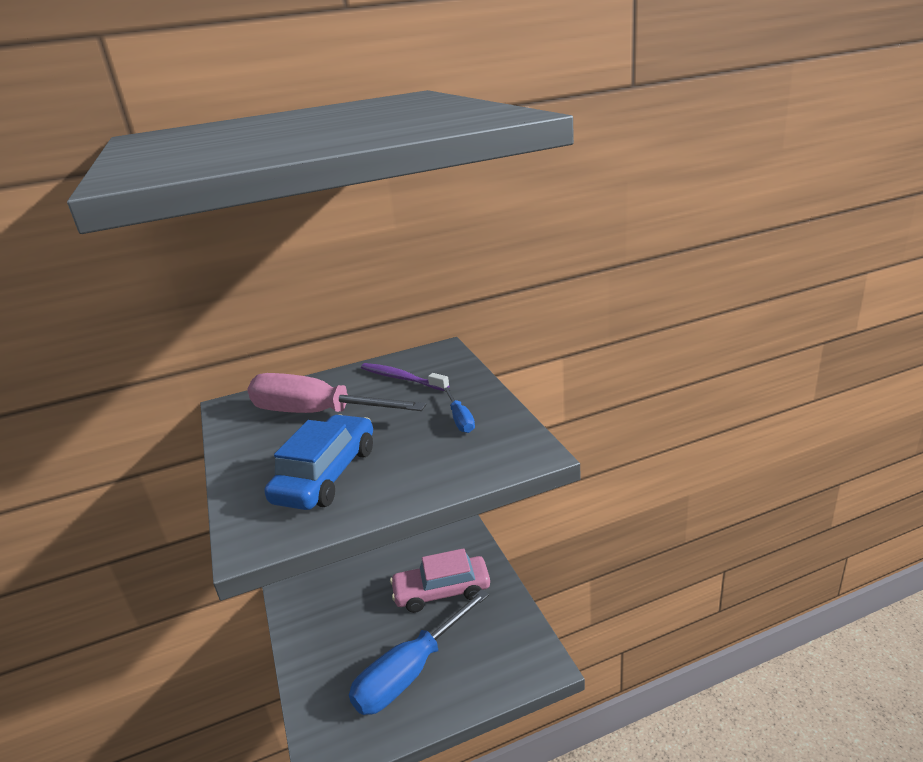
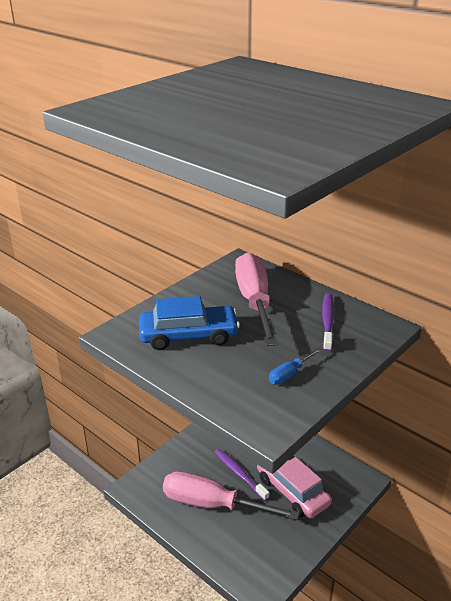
camera: 60 degrees right, 5 degrees up
blue screwdriver [349,589,489,715] -> pink screwdriver [163,471,299,520]
none -> purple toothbrush [215,449,269,501]

